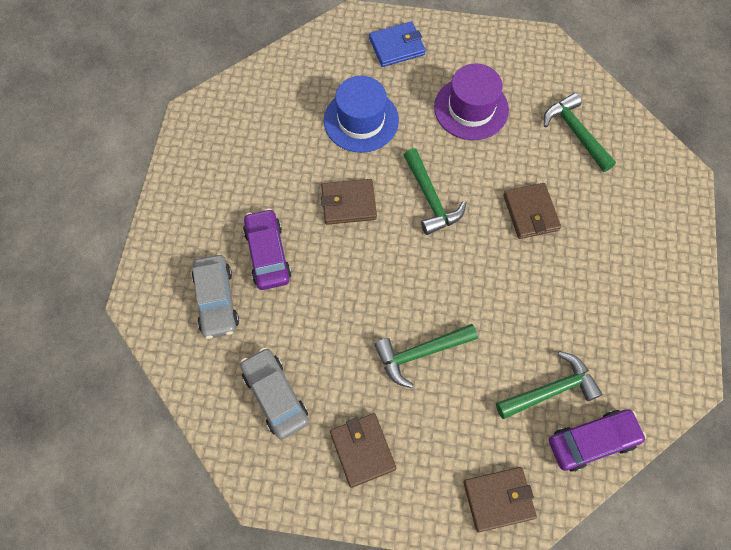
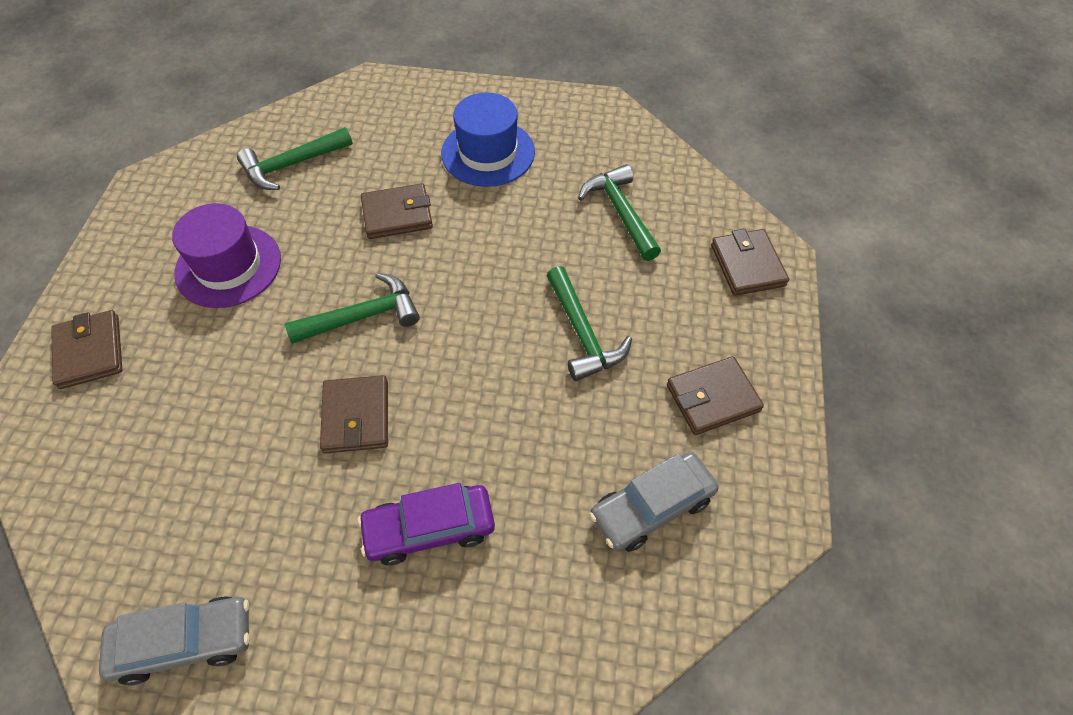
camera: 90 degrees left, 10 degrees down
grey car [192,255,239,339] -> grey car moved to [99,596,250,685]
blue hat [324,76,399,153] -> blue hat moved to [441,92,535,187]
blue wallet [369,21,426,67] -> brown wallet [51,310,123,389]
purple car [549,409,646,472] -> none

